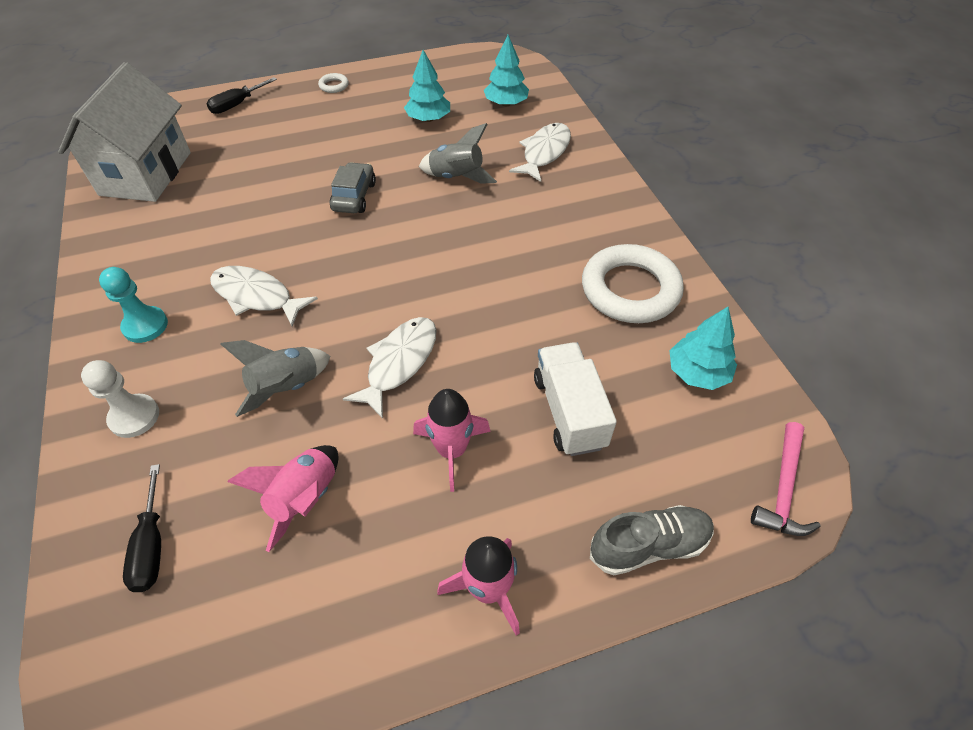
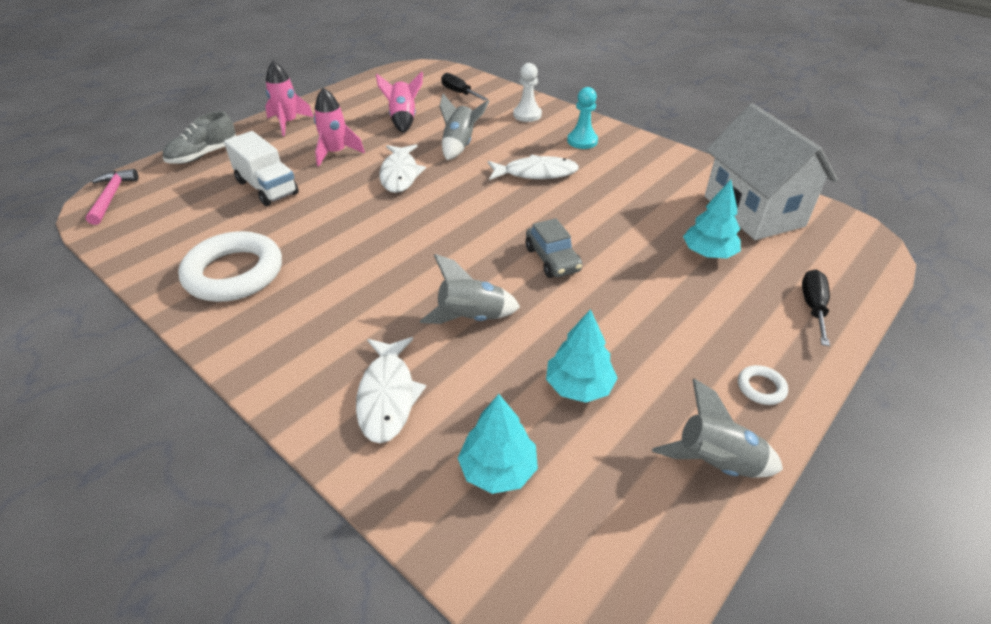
camera: 150 degrees right, 10 degrees down
turquoise tree [670,307,737,390] -> turquoise tree moved to [683,180,741,258]
none -> grey rocket [652,379,783,478]

